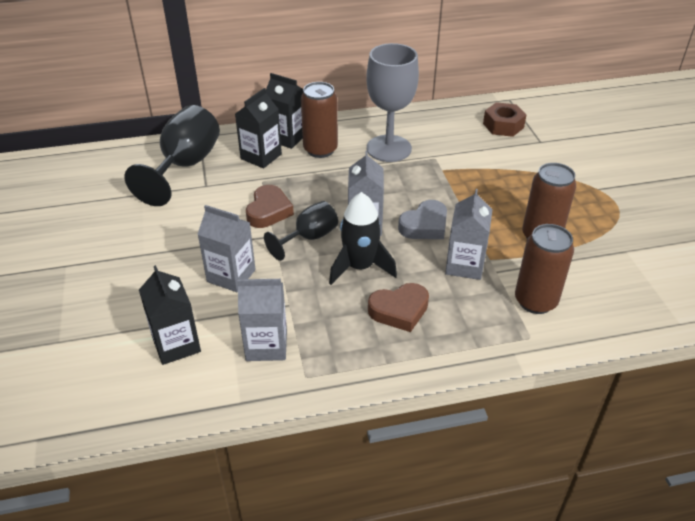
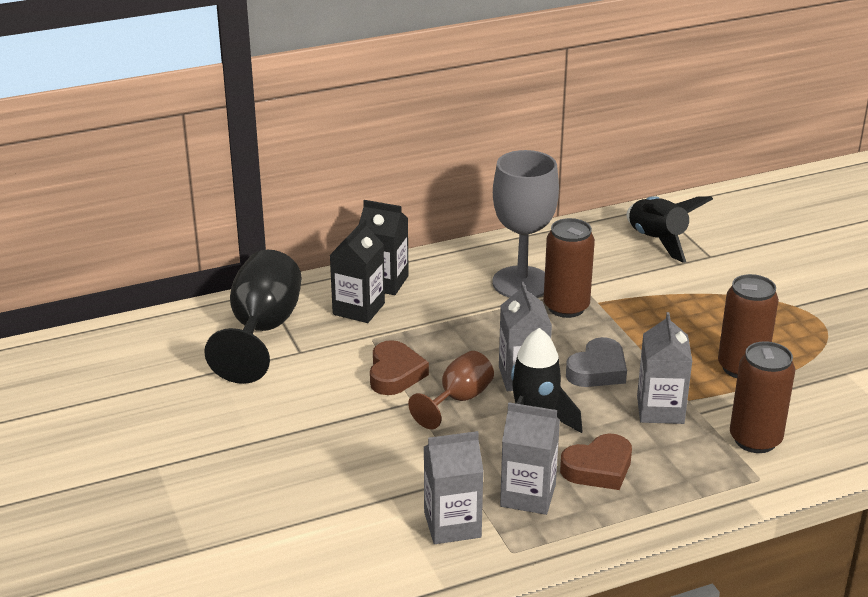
camera: 10 degrees left, 10 degrees down
black carton [139,265,201,365] -> none
grey carton [197,205,256,292] -> grey carton moved to [500,402,560,515]
black goblet [264,201,338,261] -> brown goblet [408,351,494,429]
brown can [301,82,338,158] -> brown can moved to [543,218,595,318]
brown nut [483,102,526,137] -> black rocket [627,196,713,263]

